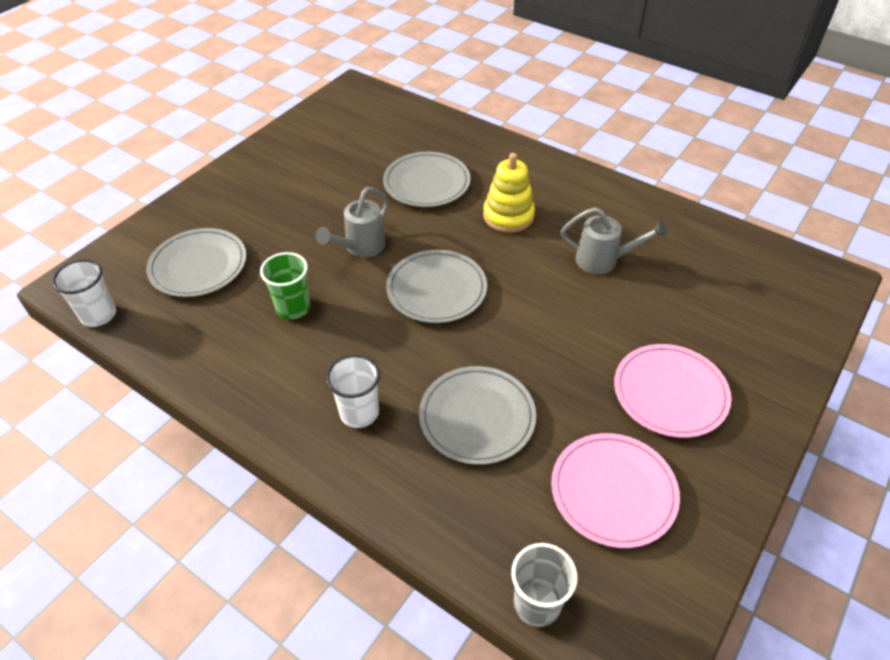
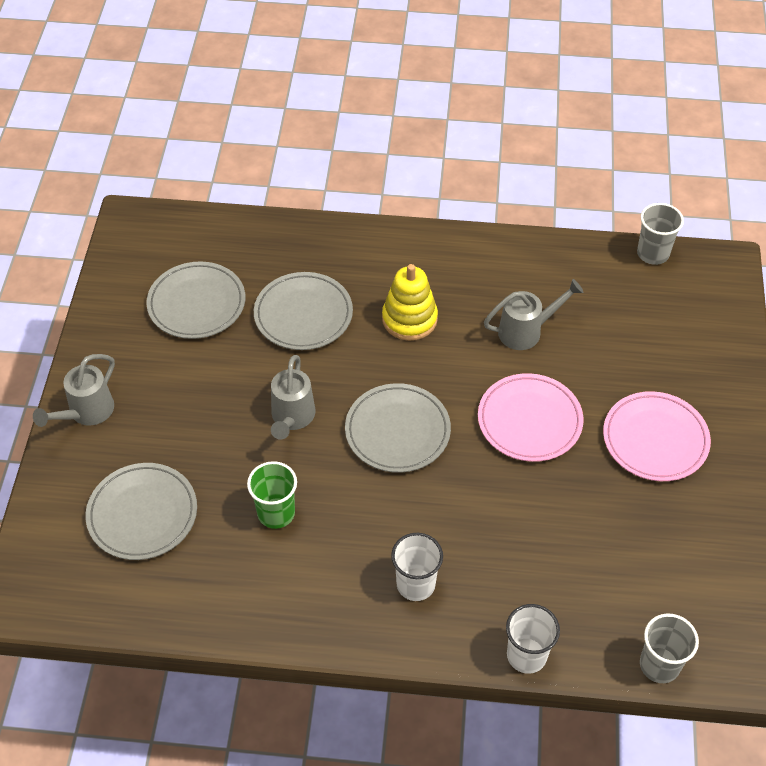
camera: 30 degrees left, 5 degrees up
white cup [52,260,116,327] -> white cup moved to [506,604,560,674]
grey plate [419,366,536,465] -> grey plate moved to [146,261,245,339]
pink plate [551,433,680,548] -> pink plate moved to [478,373,584,462]
none -> grey watering can [33,354,115,427]
none -> grey cup [637,203,684,265]

